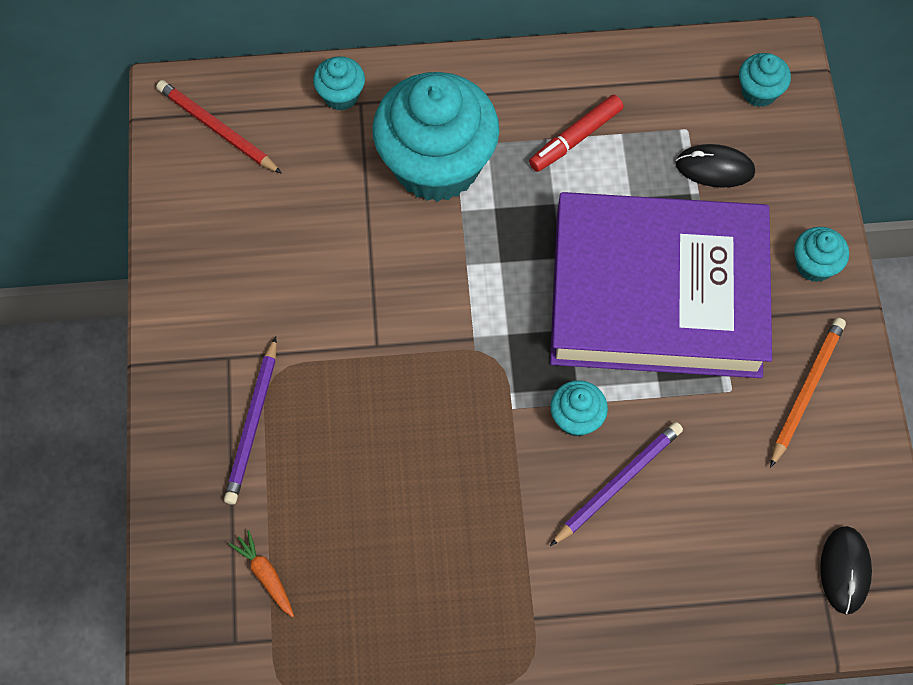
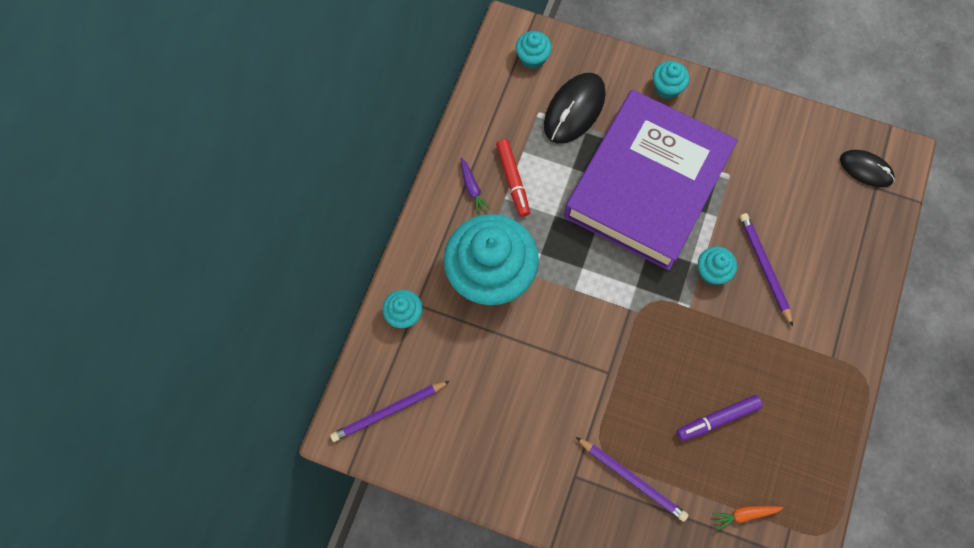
camera: 65 degrees left, 5 degrees up
red pencil [156,80,282,174] -> purple pencil [330,381,450,442]
black mouse [676,144,755,188] -> black mouse [544,73,606,144], size x1.57
orange pencil [770,318,846,468] -> none
none -> purple carrot [460,158,491,215]
none -> purple marker [677,395,763,441]

